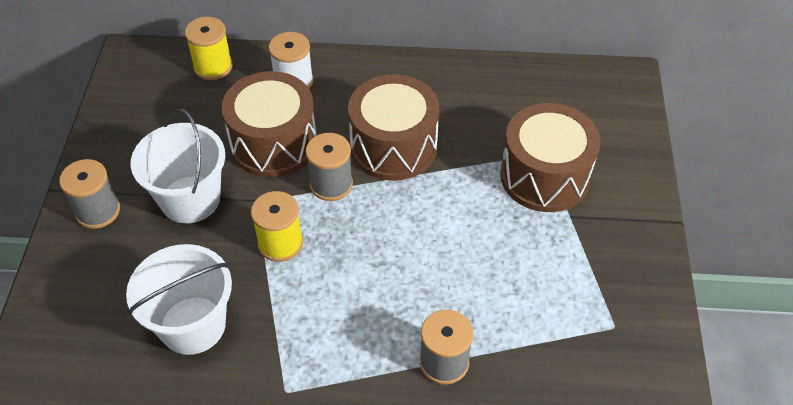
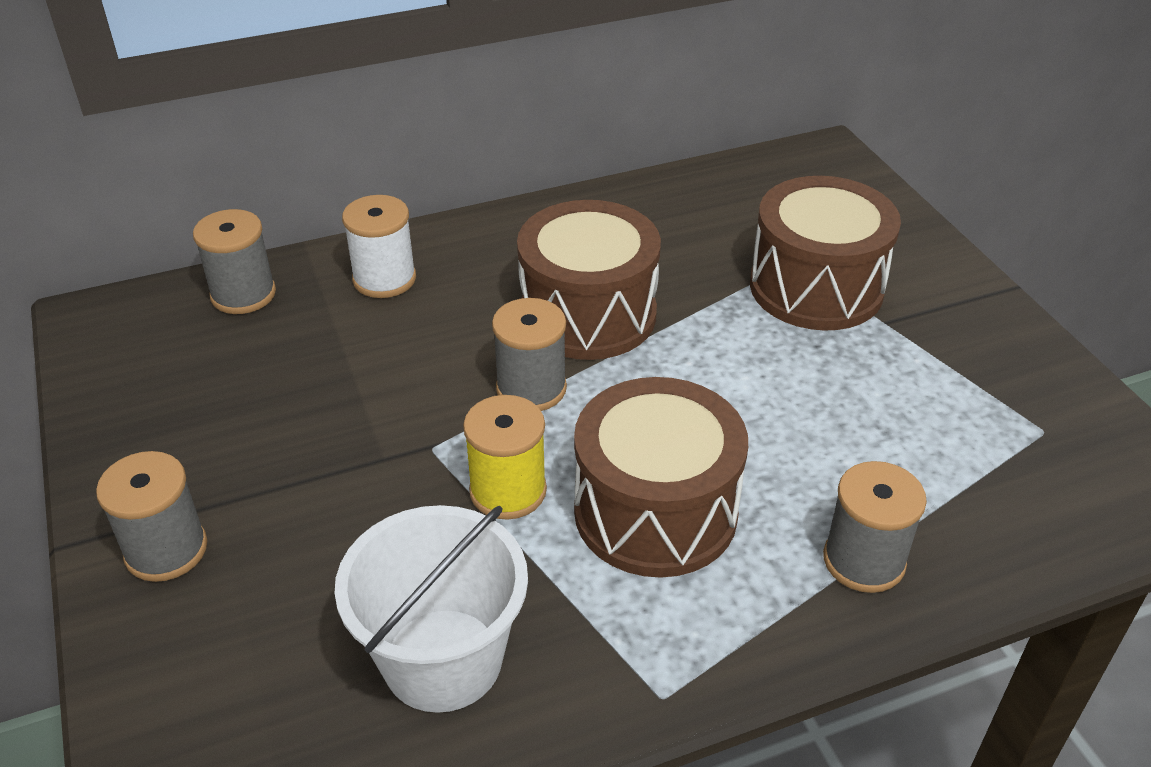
camera: 25 degrees left, 10 degrees down
white bucket [131,109,225,224] -> none
yellow spool [185,17,232,80] -> grey spool [193,209,276,314]
brown drum [221,71,317,177] -> brown drum moved to [574,377,748,578]

